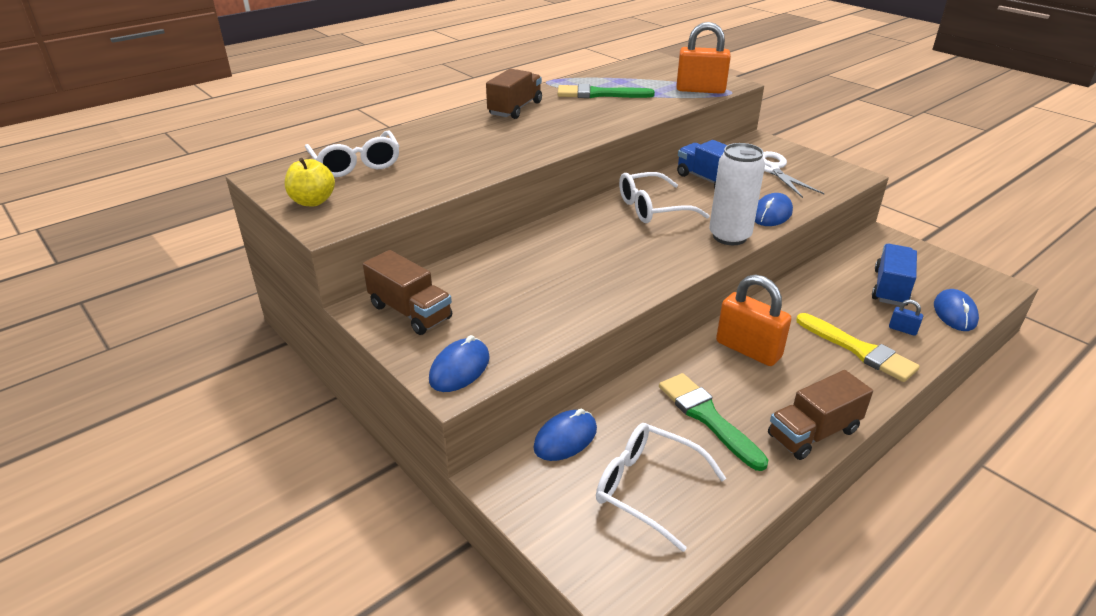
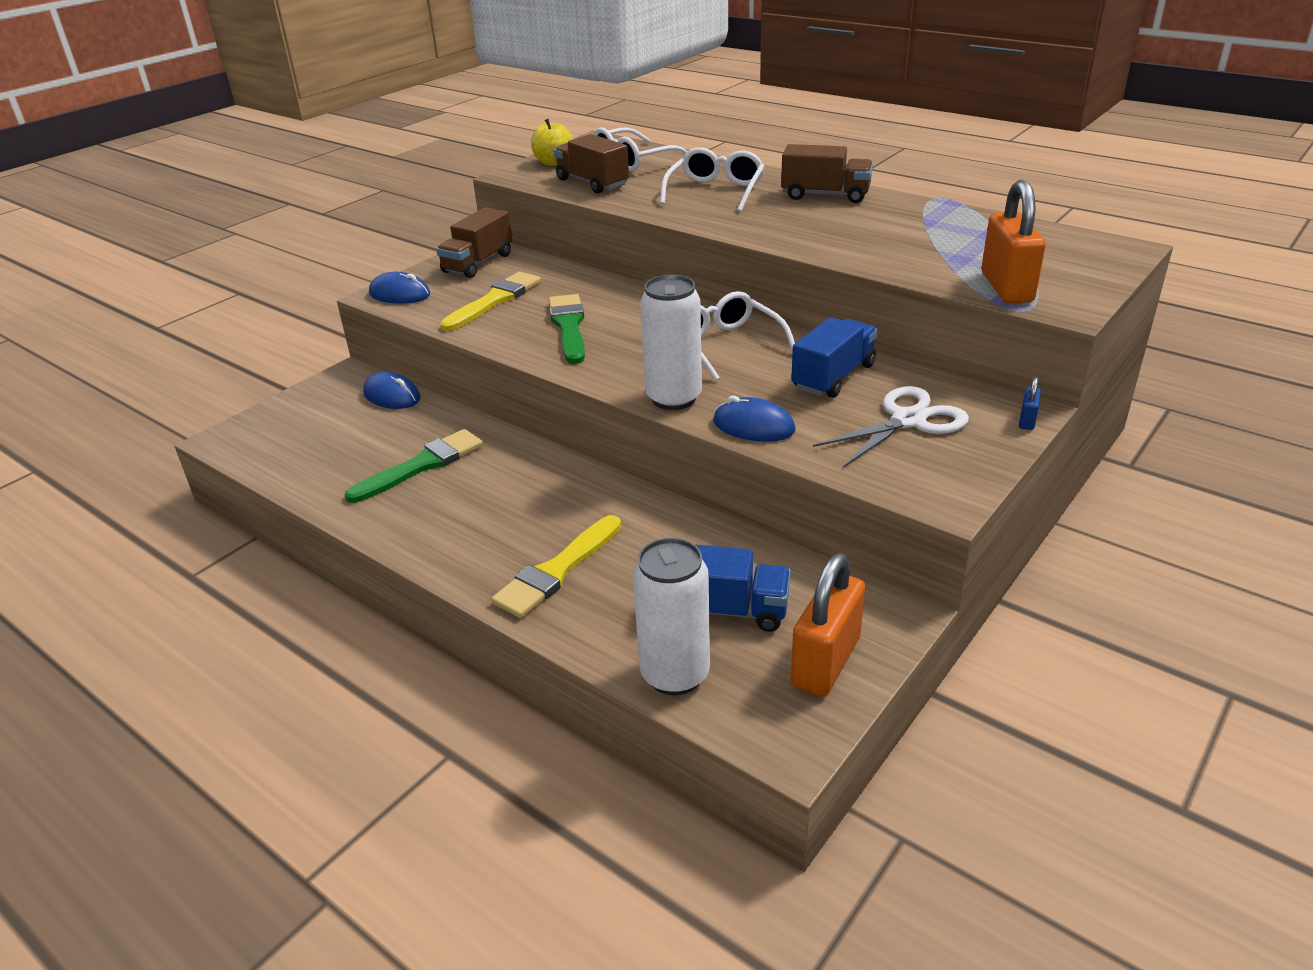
camera: 80 degrees right, 0 degrees up
green brush [558,84,655,98] -> green brush moved to [549,294,585,364]
white glasses [596,423,726,552] -> white glasses moved to [660,147,764,212]
orange padlock [716,274,791,366] -> orange padlock moved to [791,553,865,696]
brown truck [768,370,873,460] -> brown truck moved to [554,134,629,193]
blue padlock [889,300,923,336] -> blue padlock moved to [1019,377,1041,430]
blue mouse [934,289,979,331] -> white can [633,538,710,695]
none -> yellow brush [440,272,541,331]

